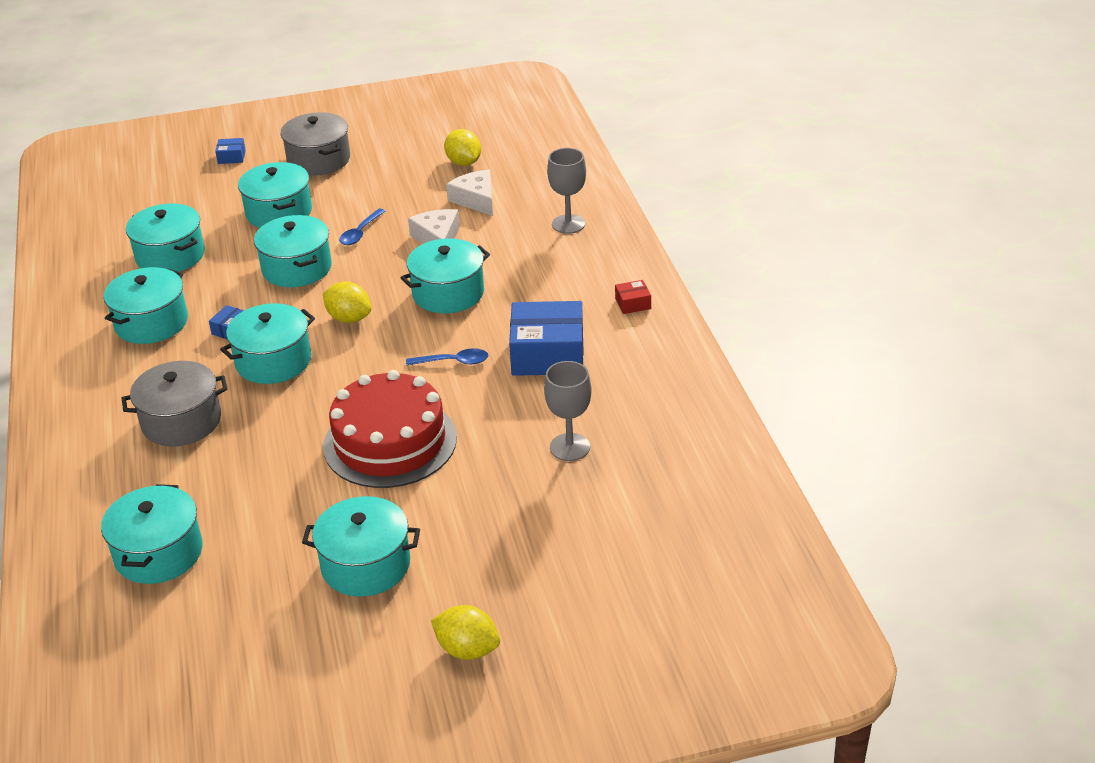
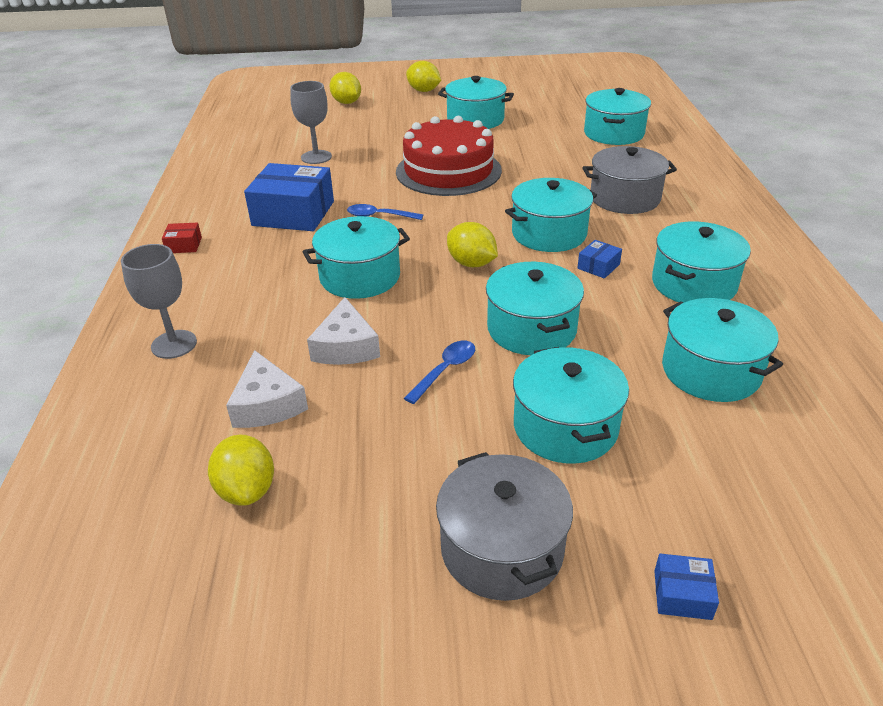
camera: 170 degrees left, 0 degrees up
none -> yellow lemon [329,72,361,104]

